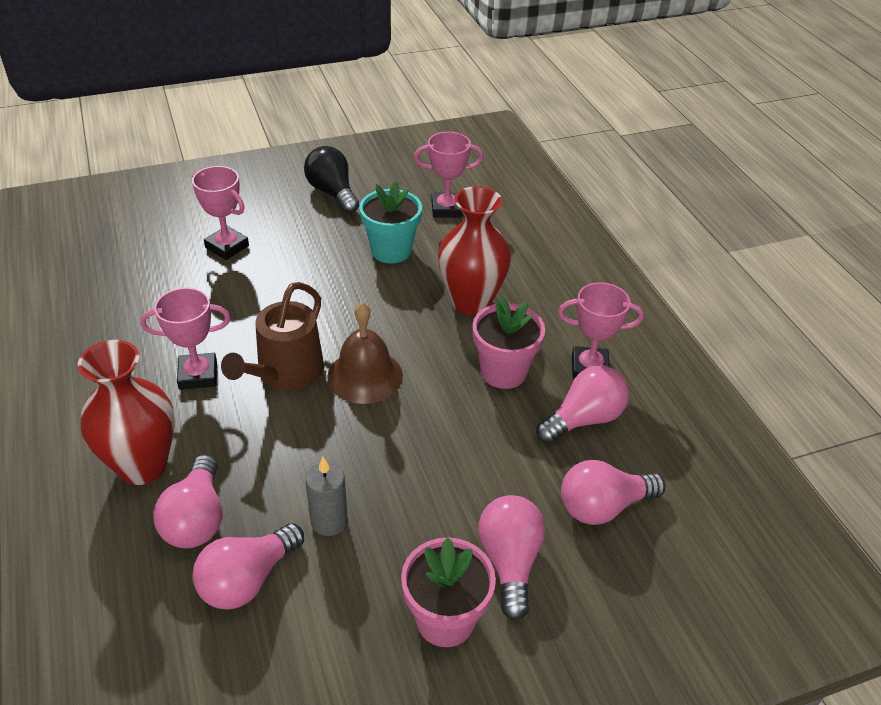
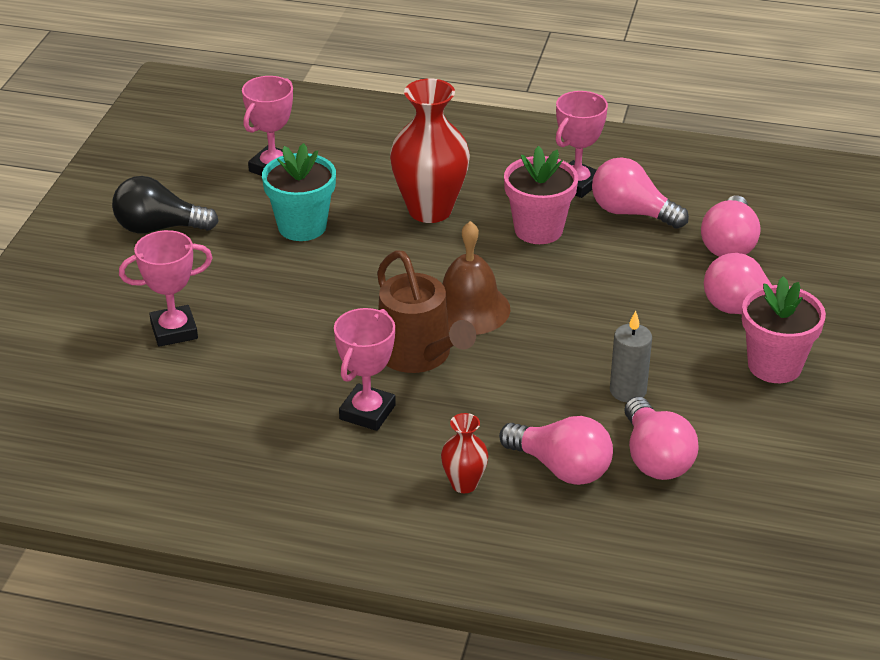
camera: 55 degrees left, 5 degrees down
red vase [78,340,175,485] -> red vase [441,413,488,493], size x0.49
pink light bulb [536,365,629,444] -> pink light bulb turned 60 degrees counterclockwise [592,157,689,229]

